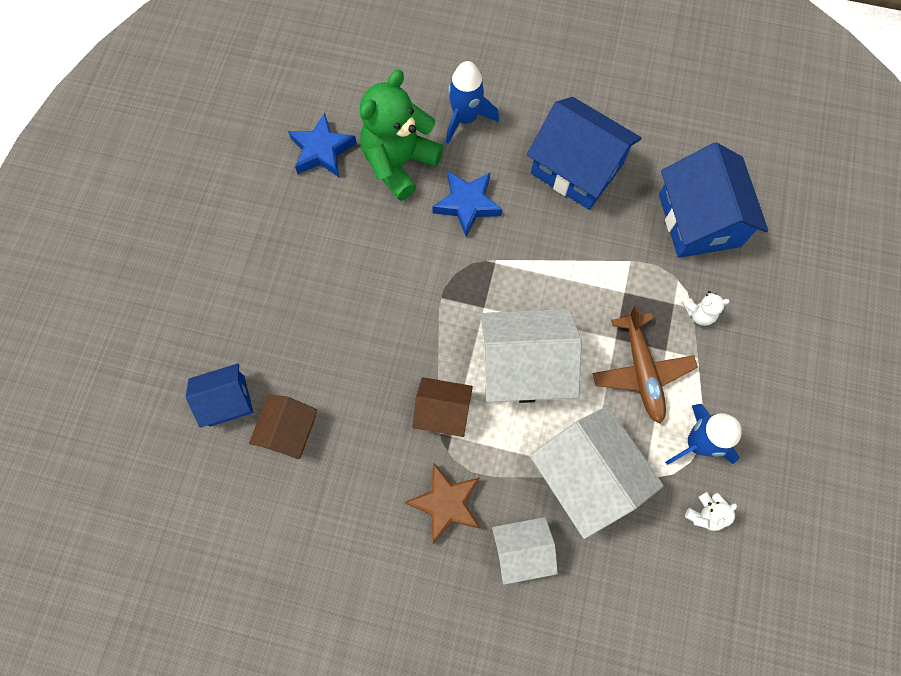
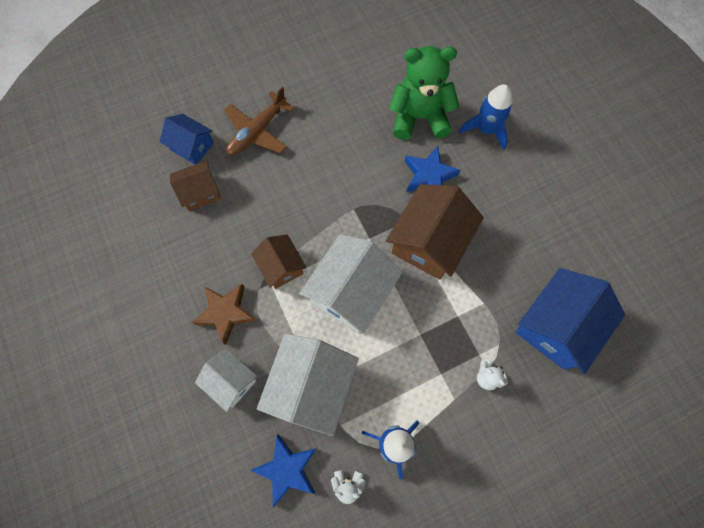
camera: 50 degrees right, 0 degrees up
blue star [288,113,357,177] -> blue star moved to [251,435,316,507]
white house [480,309,582,403] -> white house turned 75 degrees clockwise [299,234,403,334]
blue house [527,97,641,210] -> none
brown plane [593,305,698,423] -> brown plane moved to [224,87,294,156]
none -> brown house [386,184,484,280]

